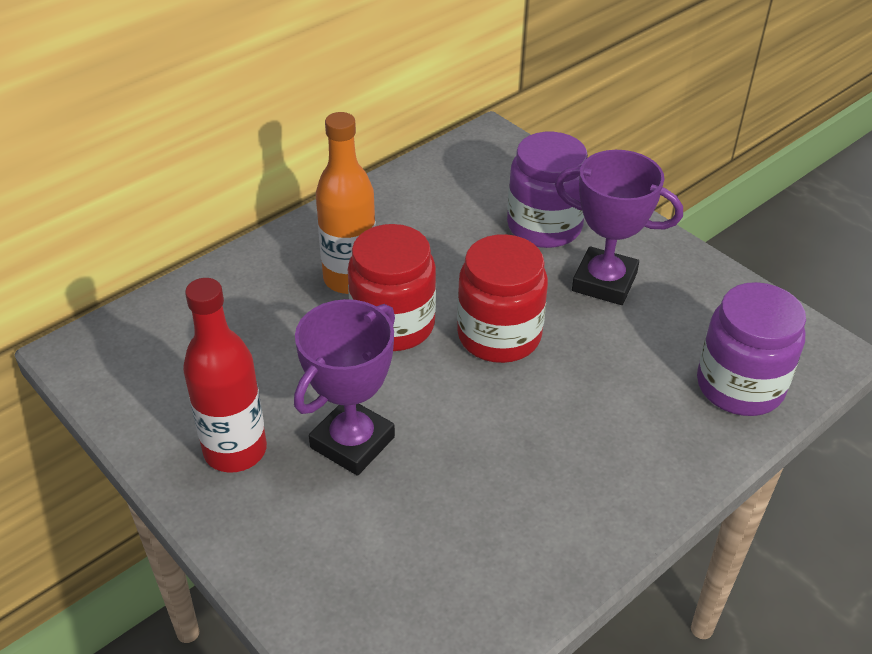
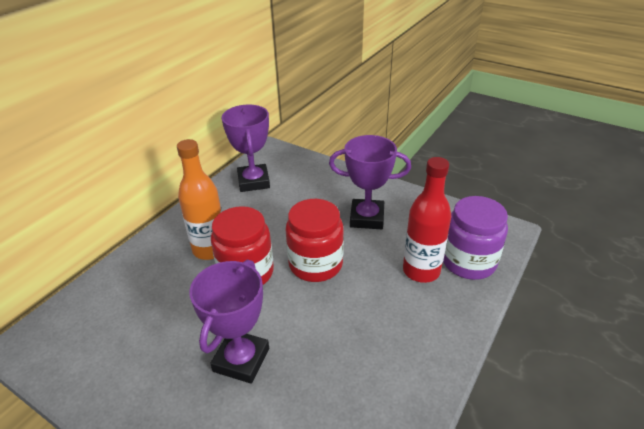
camera: 15 degrees left, 5 degrees down
red bottle [183,278,267,473] -> red bottle moved to [403,157,451,283]
purple jar [507,132,588,248] -> none
none -> purple trophy [222,104,270,192]

